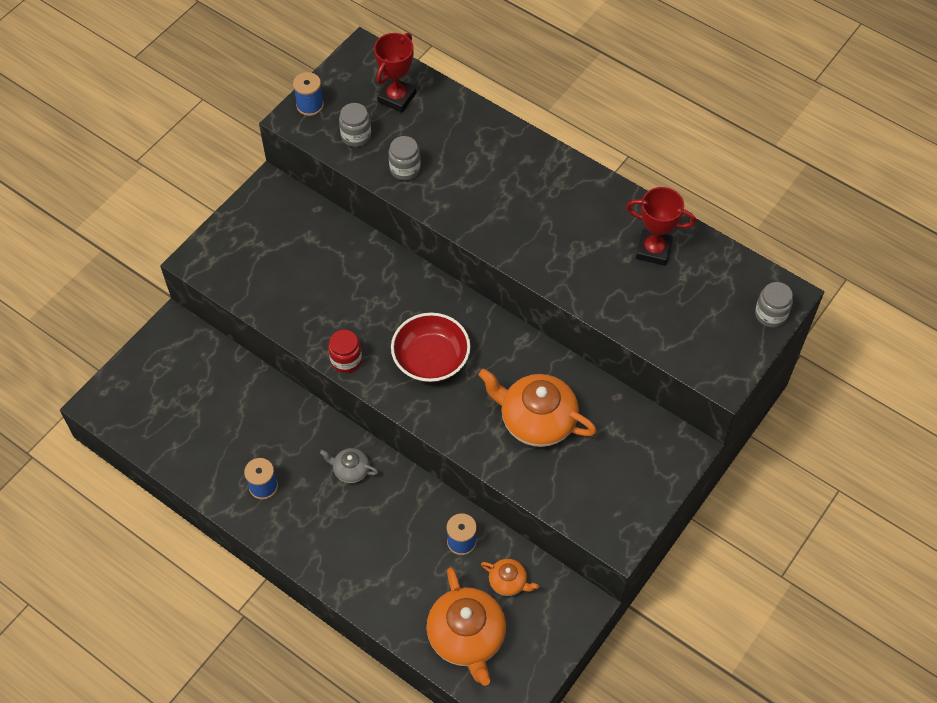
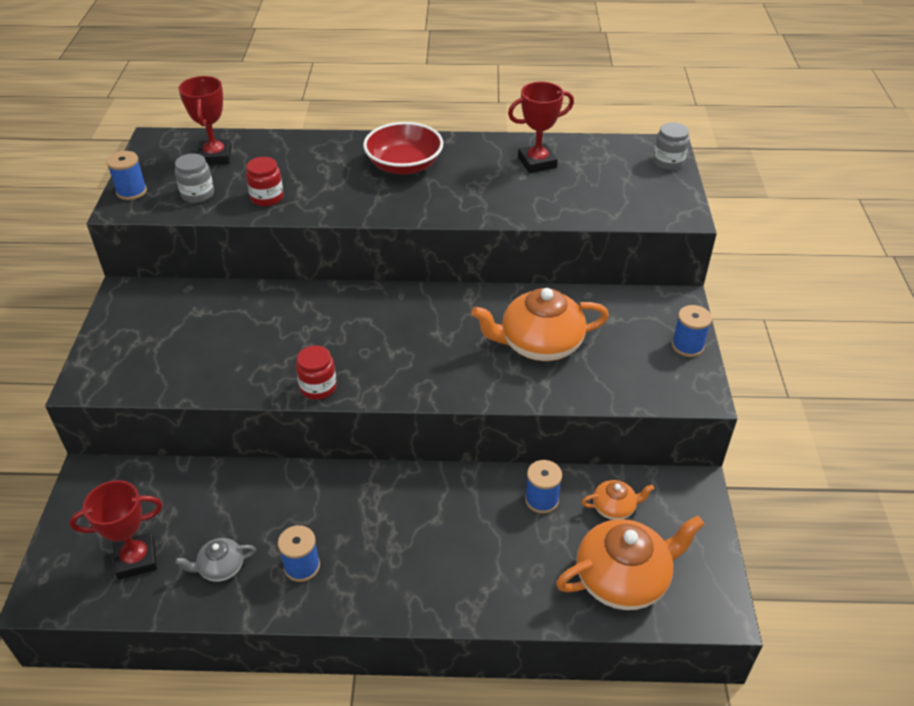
camera: 35 degrees left, 15 degrees down
grey teapot [320,448,378,483] -> grey teapot moved to [175,538,256,582]
grey jar [389,136,421,180] -> red jar [246,157,284,206]
red bowl [391,313,471,382] -> red bowl moved to [363,122,443,175]
orange teapot [427,568,506,686] -> orange teapot turned 60 degrees counterclockwise [556,516,705,610]
none -> red trophy [69,480,163,579]
none -> blue spool [672,305,712,357]

